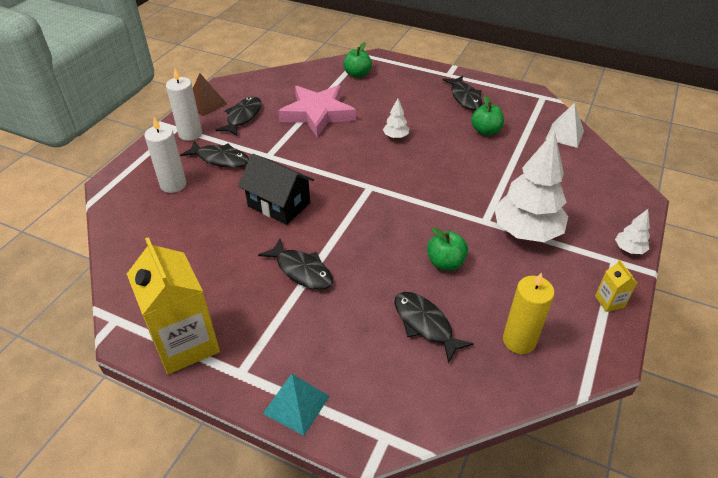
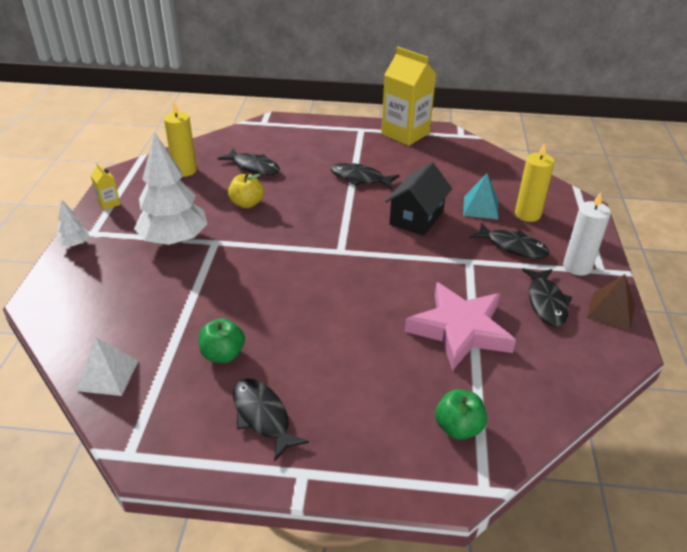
camera: 160 degrees right, 5 degrees down
white candle [144,117,186,193] -> yellow candle [515,143,555,222]
black fish [180,141,249,168] -> black fish turned 150 degrees counterclockwise [470,222,550,259]
black house [238,154,314,225] -> black house turned 75 degrees counterclockwise [385,162,452,236]
turquoise pyramid [263,374,330,436] -> turquoise pyramid moved to [463,173,499,220]
white tree [383,98,409,139] -> none
green apple [427,227,468,270] -> yellow apple [228,173,264,208]

